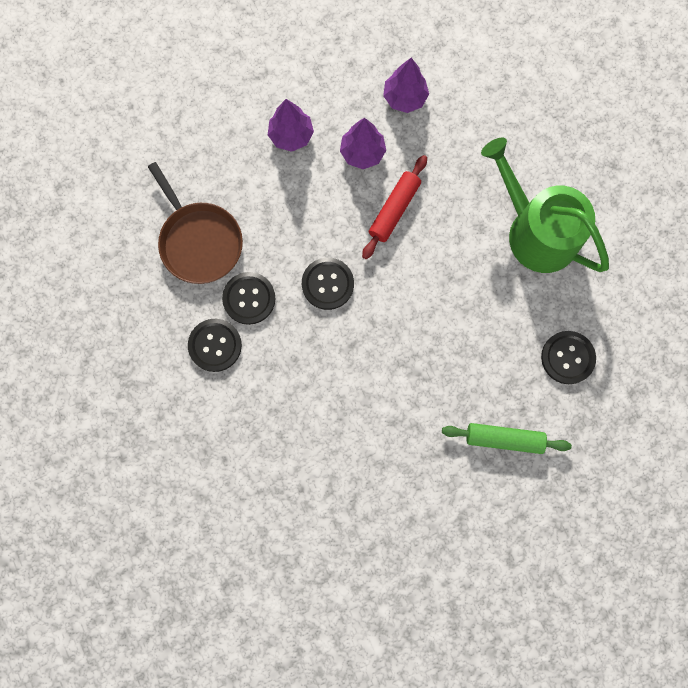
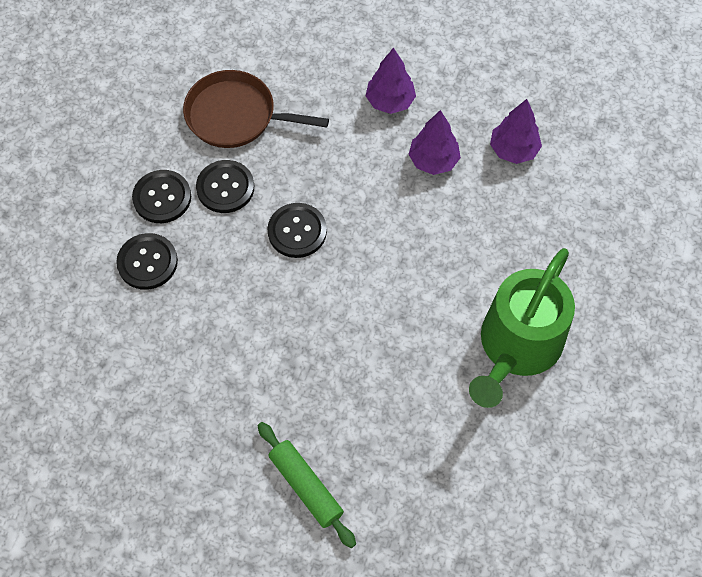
camera: 45 degrees right, 15 degrees down
brown pan [148,162,243,284] -> brown pan turned 90 degrees clockwise [183,70,329,148]
red rolling pin [362,155,427,259] -> none
green watering can [481,137,609,273] -> green watering can turned 150 degrees counterclockwise [469,248,575,408]
black button [541,331,596,384] -> black button moved to [116,233,178,290]

